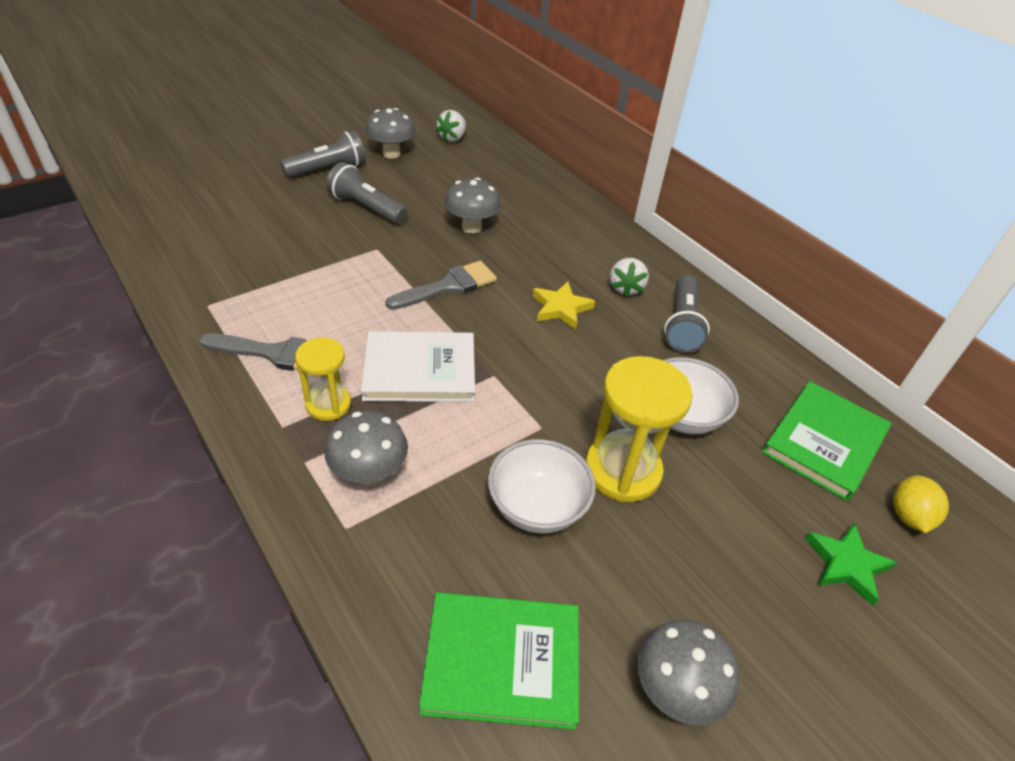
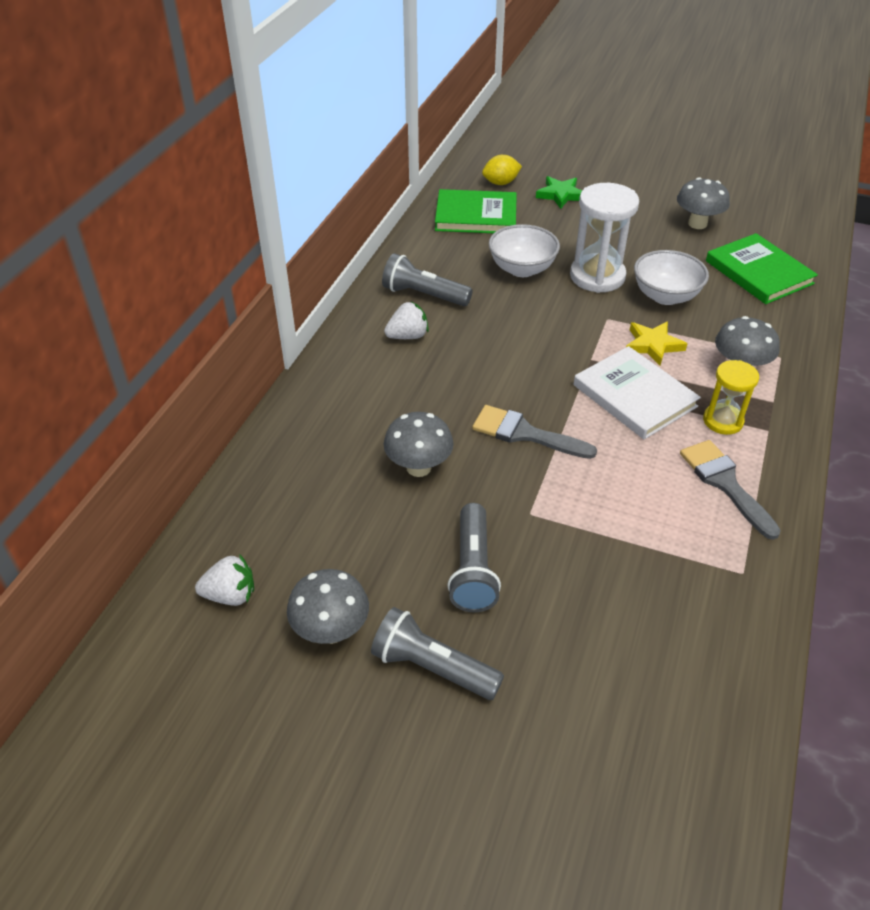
camera: 120 degrees left, 0 degrees up
yellow star [533,282,595,329] -> yellow star moved to [626,321,687,366]
yellow hourglass [585,356,693,502] -> white hourglass [570,183,639,293]
grey flashlight [664,275,710,353] -> grey flashlight turned 135 degrees counterclockwise [382,253,473,306]

